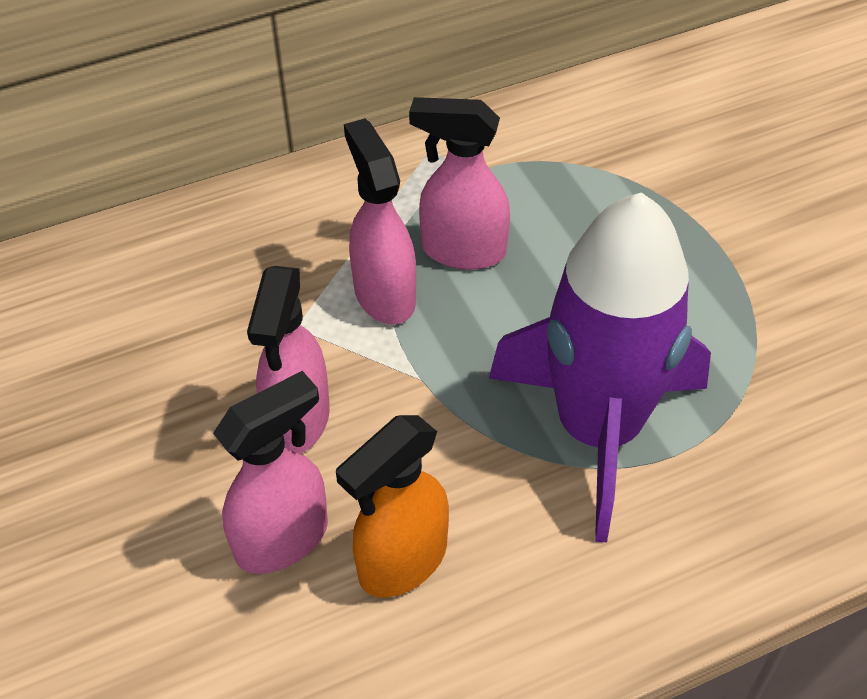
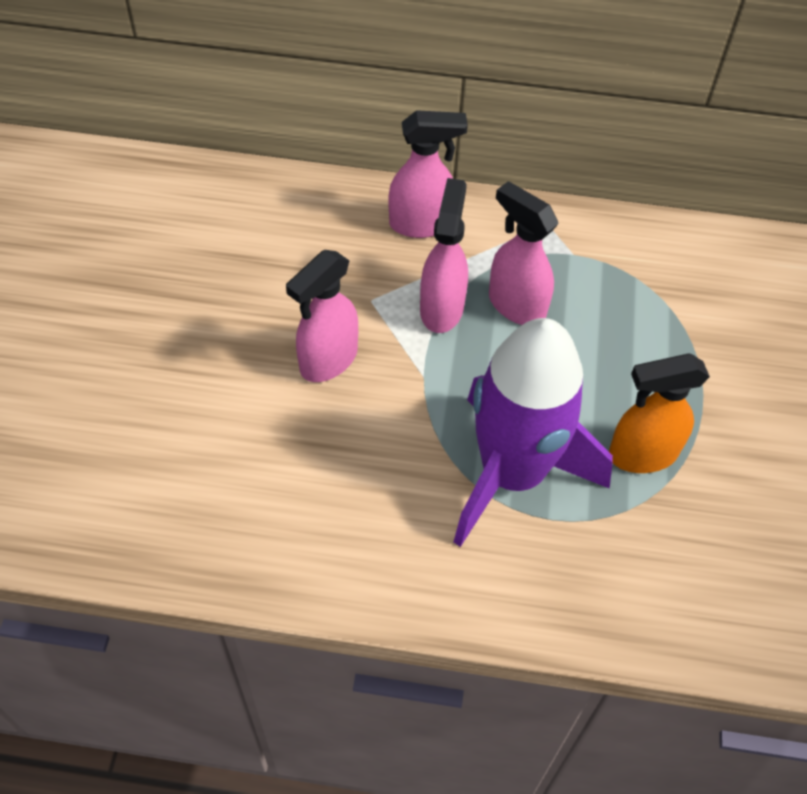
camera: 30 degrees right, 5 degrees up
pink spray bottle [213,371,328,574] -> pink spray bottle moved to [388,110,468,238]
orange spray bottle [336,415,449,598] -> orange spray bottle moved to [609,353,710,473]

